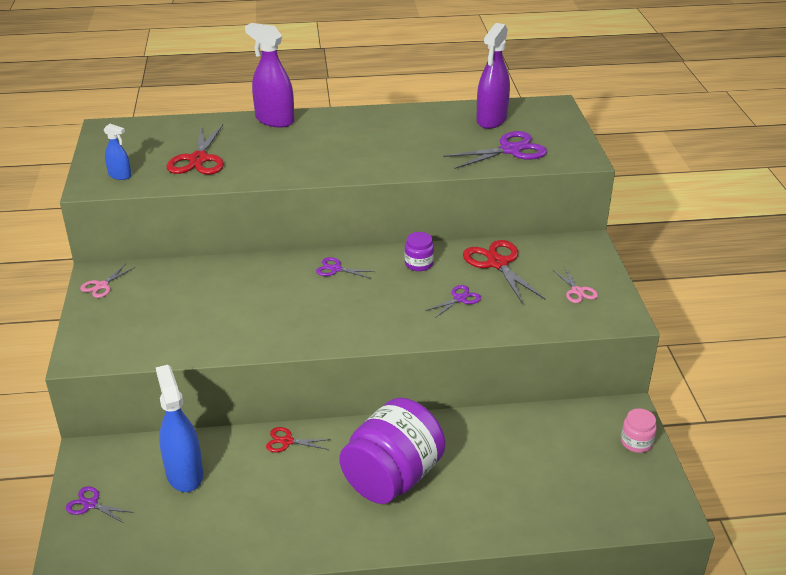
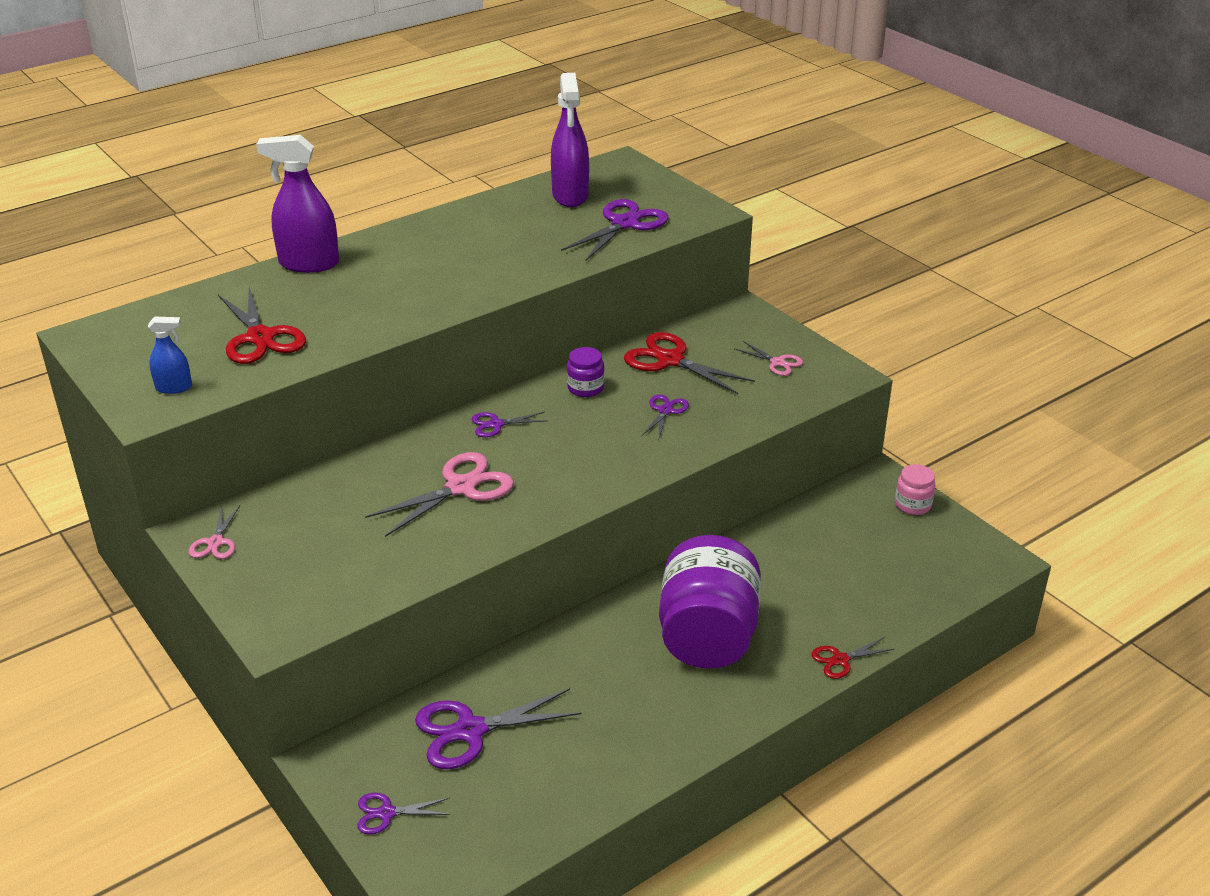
camera: 30 degrees left, 0 degrees up
blue spray bottle [156,365,203,492] -> purple scissors [415,688,582,769]
red scissors [266,427,331,452] -> red scissors moved to [811,638,895,679]
none -> pink scissors [365,452,514,537]

